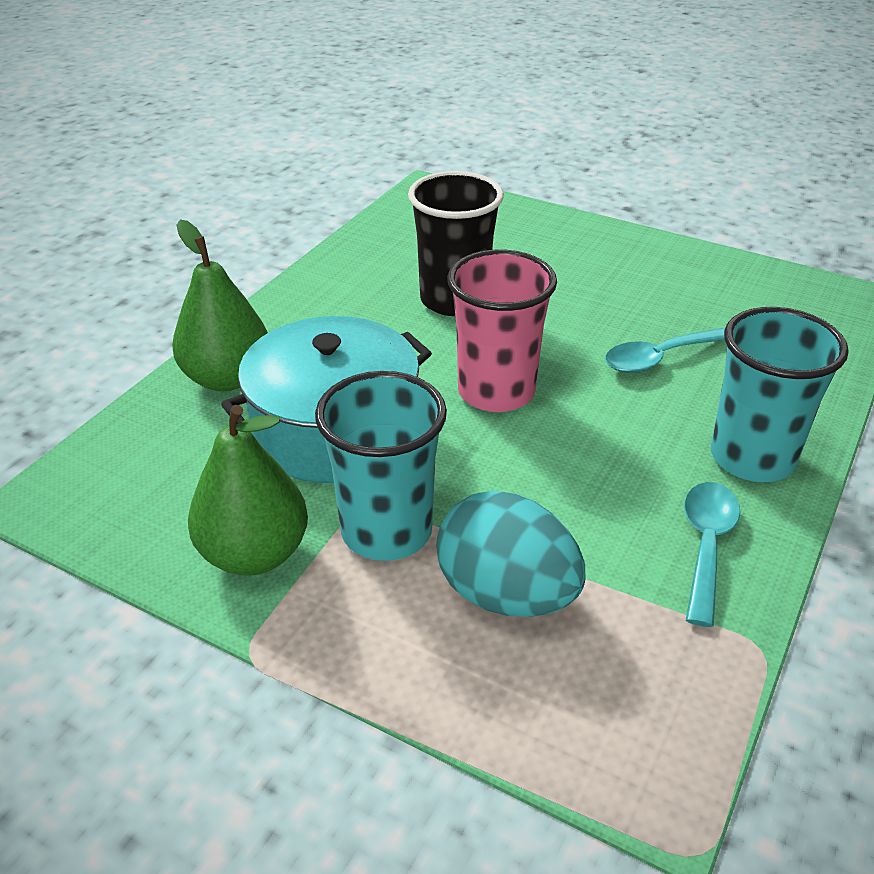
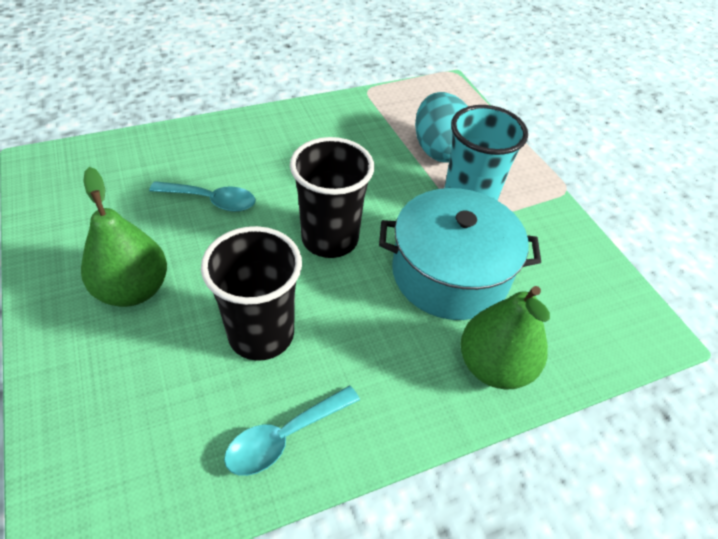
camera: 145 degrees left, 10 degrees up
green pear [188,405,308,576] -> green pear moved to [81,167,167,307]
pink cup [448,250,557,412] -> black cup [290,137,374,258]
turquoise spoon [684,482,740,627] -> turquoise spoon moved to [224,386,360,476]
turquoise cup [711,307,849,482] -> none

